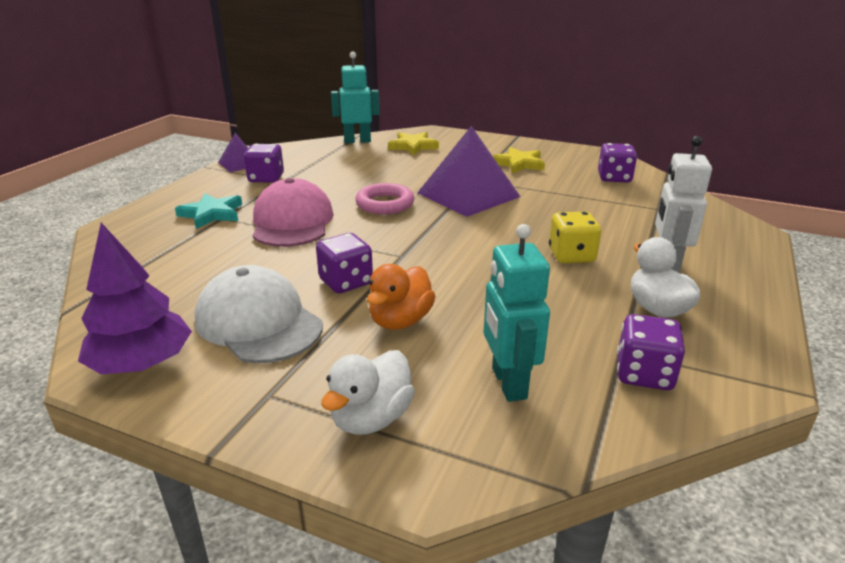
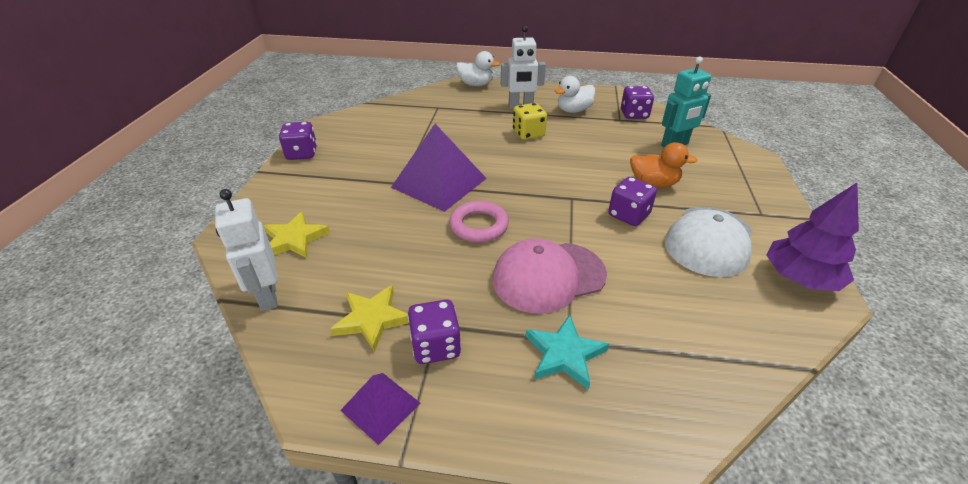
camera: 105 degrees left, 10 degrees up
white duck [321,350,415,435] -> white duck moved to [456,51,500,86]
turquoise robot [331,51,380,143] -> white robot [215,189,278,311]
yellow star [493,147,545,174] -> yellow star moved to [330,285,409,352]
purple dice [598,143,637,182] -> purple dice moved to [279,122,317,160]

